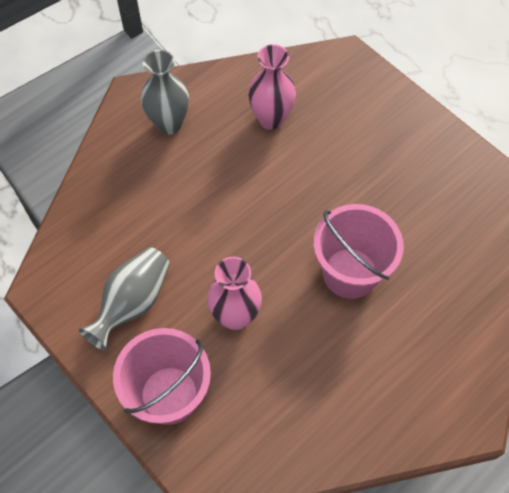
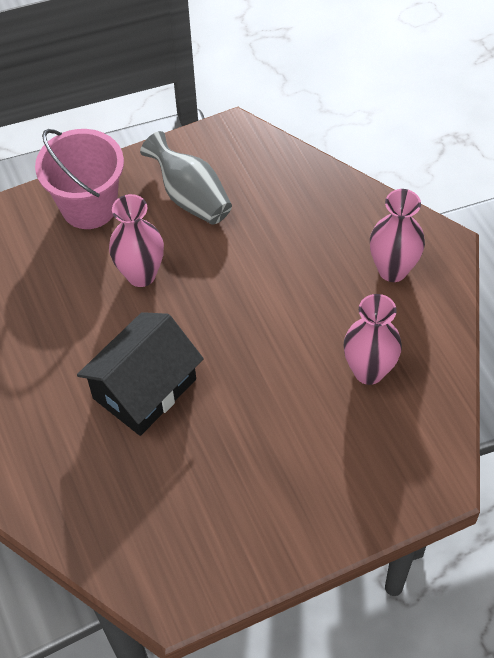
camera: 110 degrees right, 5 degrees down
grey vase [141,50,189,135] -> pink vase [370,189,425,282]
pink bucket [313,204,404,299] -> black house [77,312,204,436]

